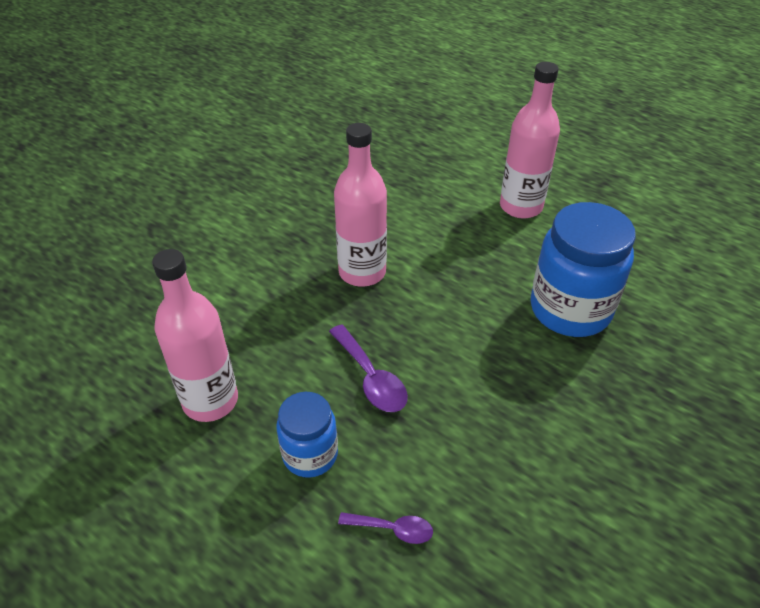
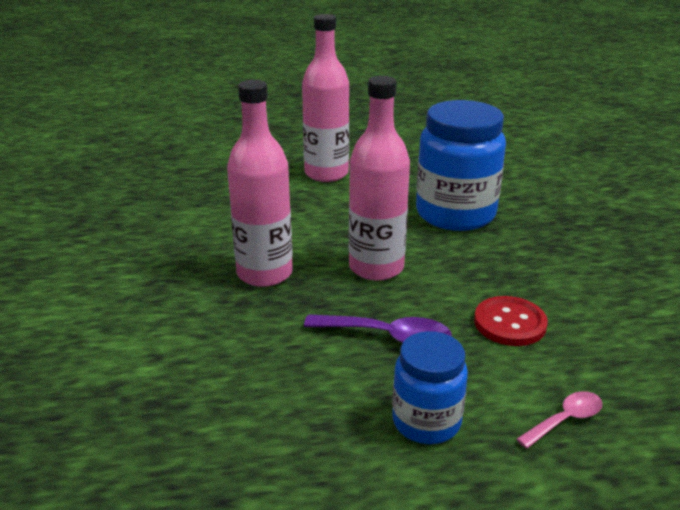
camera: 45 degrees left, 15 degrees down
pink bottle [152,249,238,422] -> pink bottle moved to [349,76,410,281]
purple spoon [338,512,433,544] -> pink spoon [516,391,603,449]
none -> red button [474,296,548,346]

